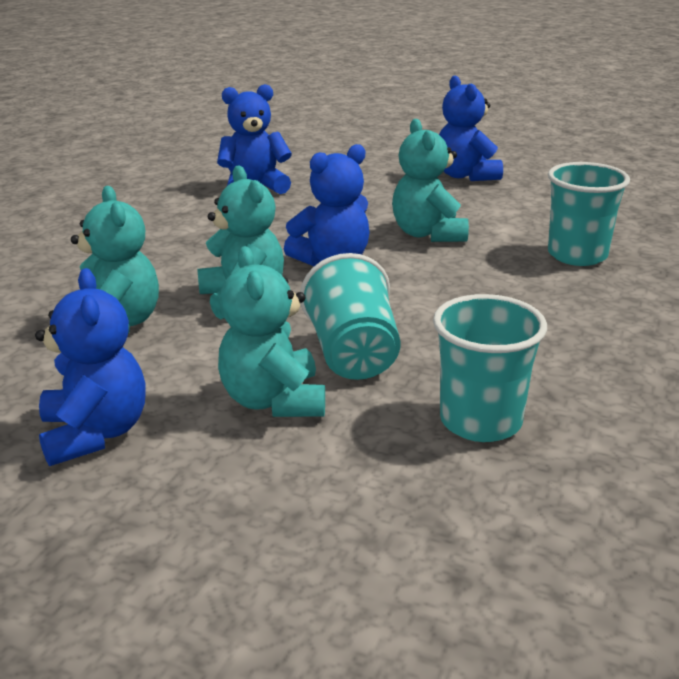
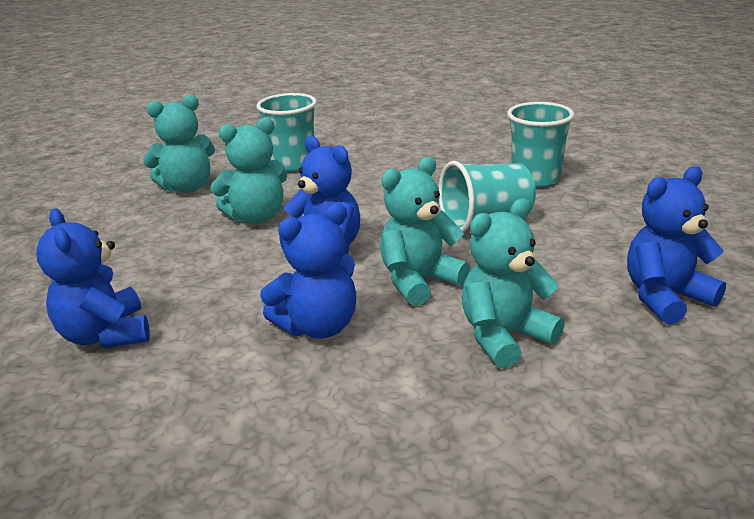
camera: 100 degrees left, 0 degrees up
turquoise teddy bear [218,246,325,417] -> turquoise teddy bear moved to [143,95,215,193]
blue teddy bear [439,75,503,181] -> blue teddy bear moved to [260,203,356,339]

